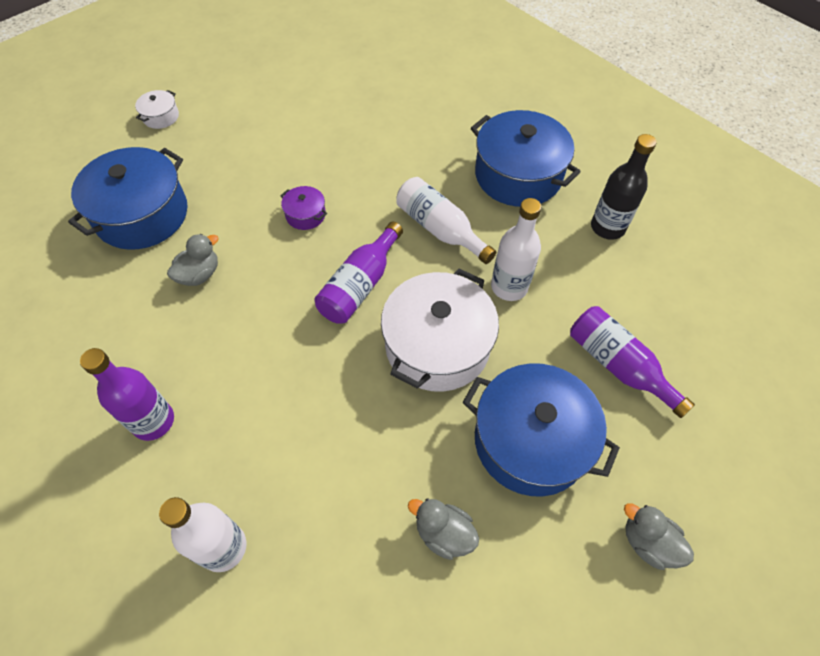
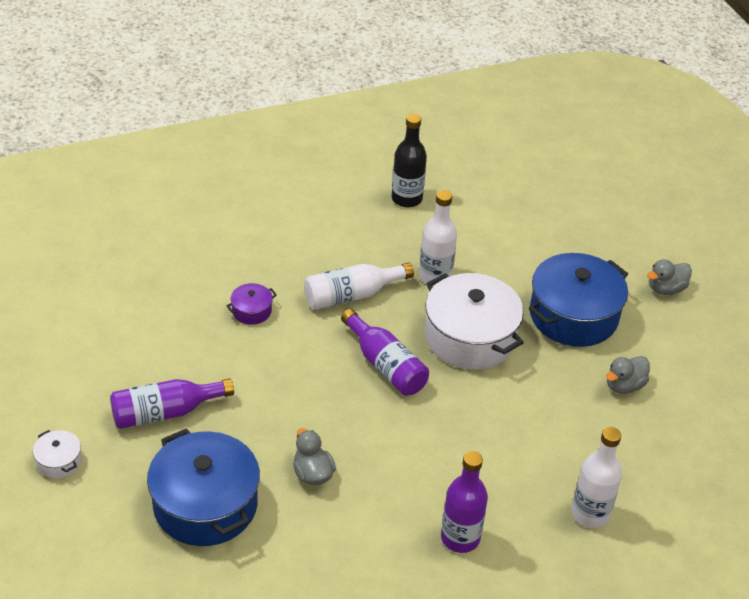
camera: 70 degrees left, 15 degrees down
purple pot [280,186,327,230] -> purple pot moved to [226,283,277,325]
blue pot [471,110,581,207] -> none
purple bottle [570,306,695,418] -> purple bottle moved to [110,379,234,429]

